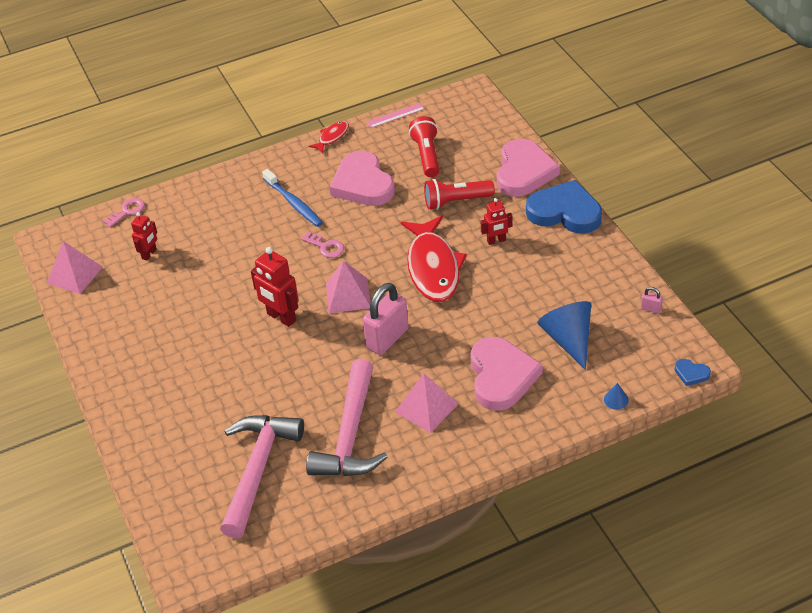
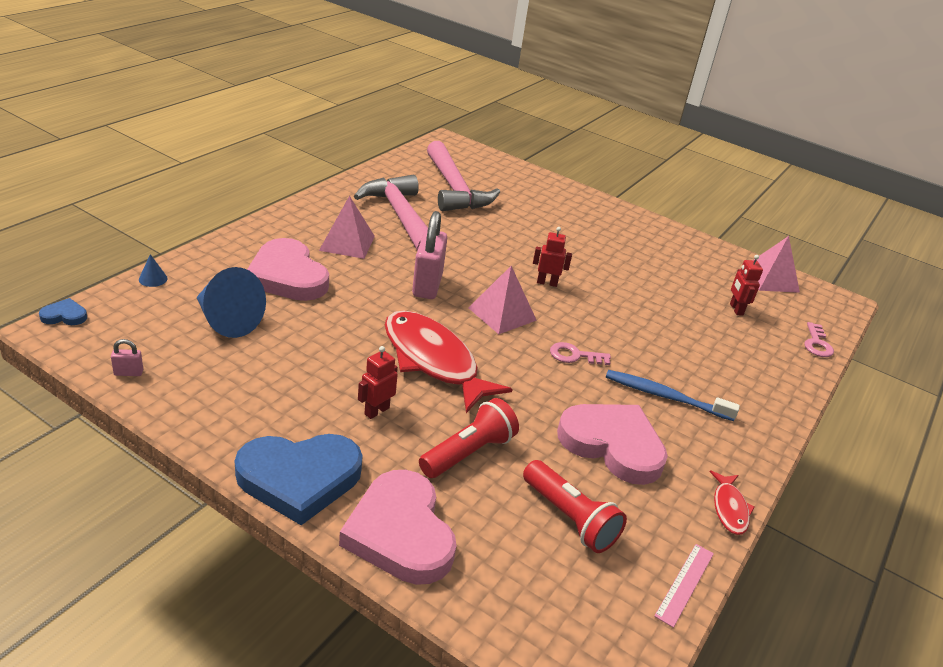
camera: 140 degrees right, 10 degrees down
red robot [251,247,299,327] -> red robot [533,227,572,287], size x0.61

